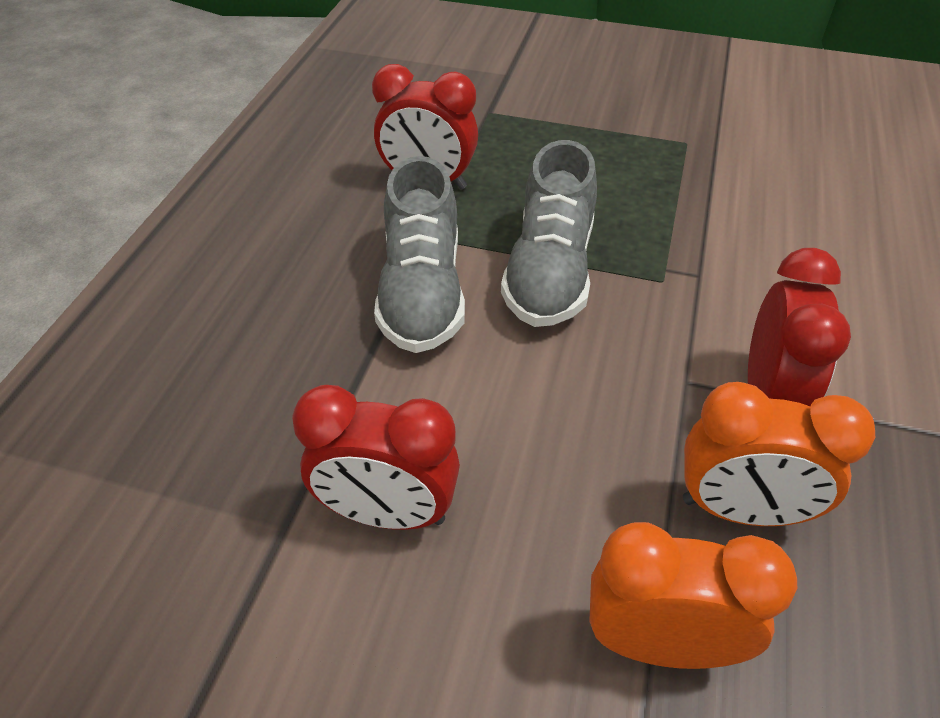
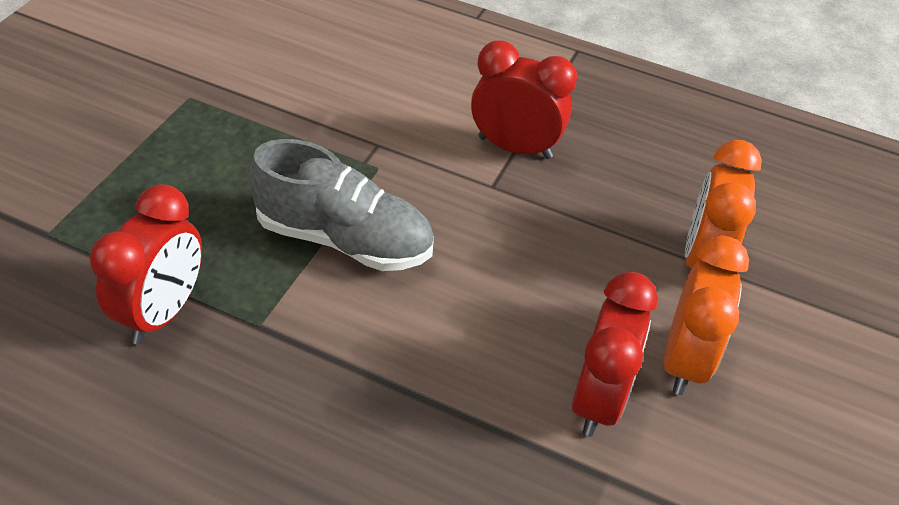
camera: 85 degrees left, 0 degrees up
grey shoe [374,156,465,353] -> none
orange clock [683,382,875,526] -> orange clock moved to [663,235,749,395]

